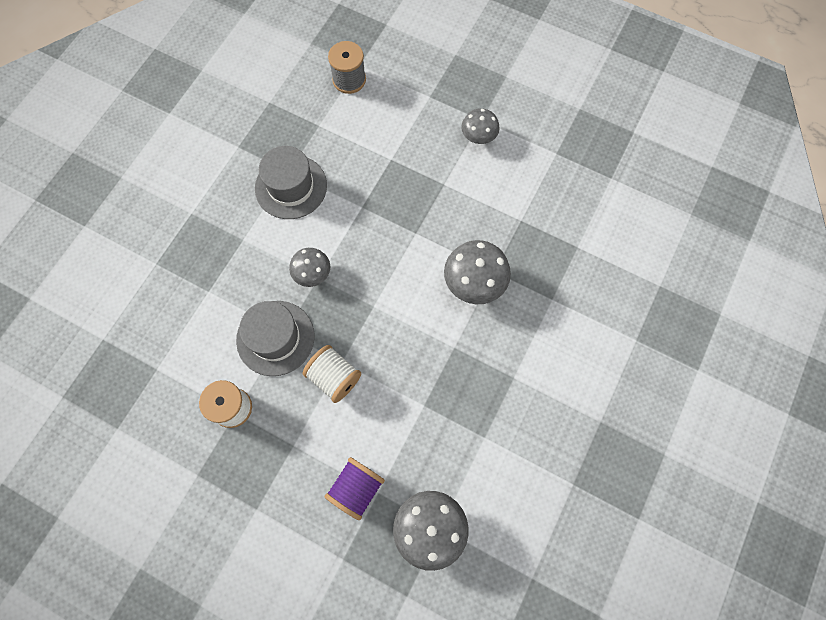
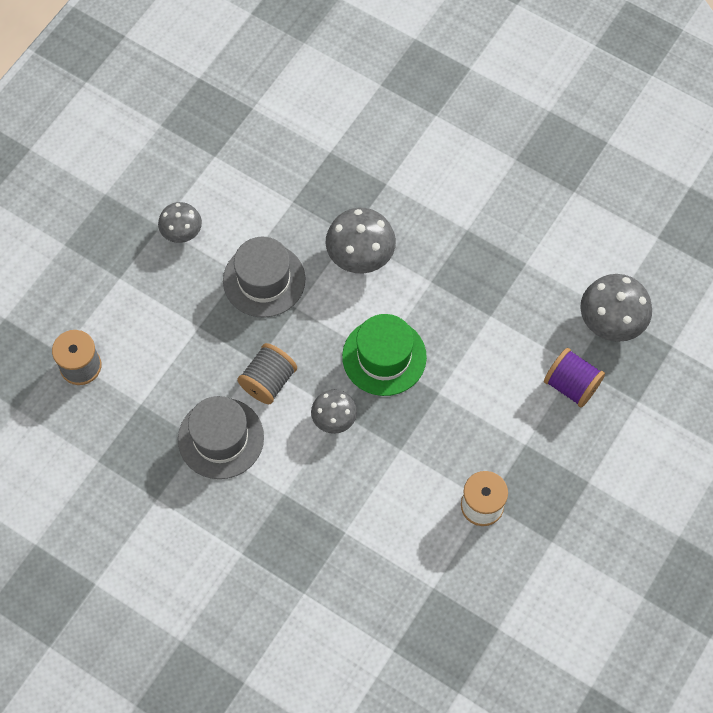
camera: 85 degrees left, 5 degrees down
grey hat [236,301,314,376] -> grey hat moved to [223,237,305,318]
white spool [303,345,361,403] -> none
none -> grey spool [237,343,297,404]
none -> green hat [342,314,427,396]

